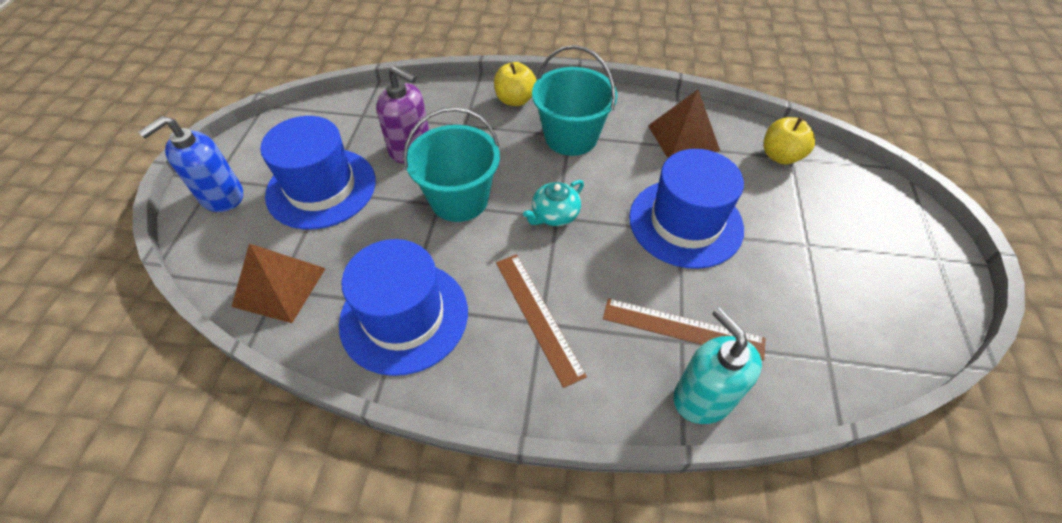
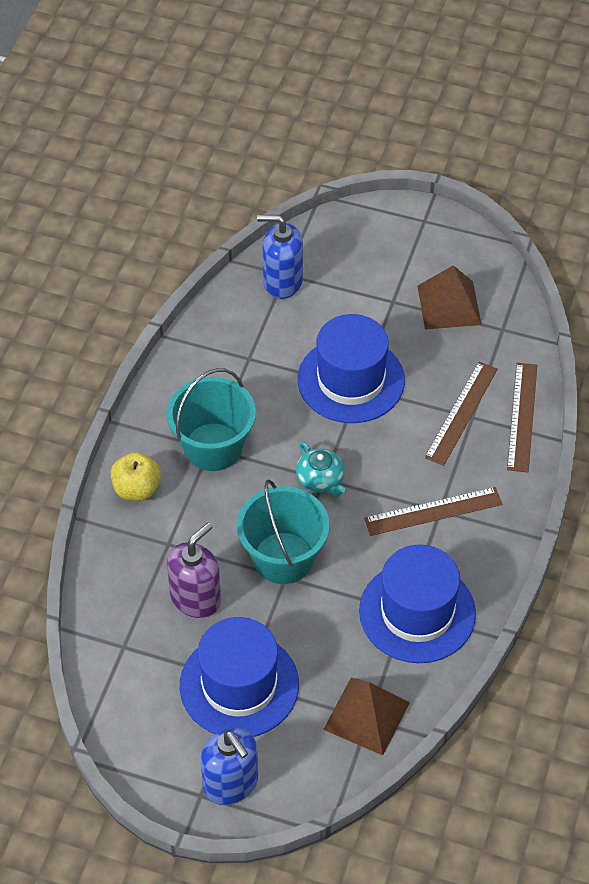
camera: 80 degrees left, 0 degrees up
brown pyramid [648,90,720,158] -> brown pyramid moved to [417,265,482,329]
turquoise soap dispenser [673,308,762,424] -> brown ruler [507,363,537,472]
yellow apple [763,117,815,164] -> blue soap dispenser [257,215,303,299]

